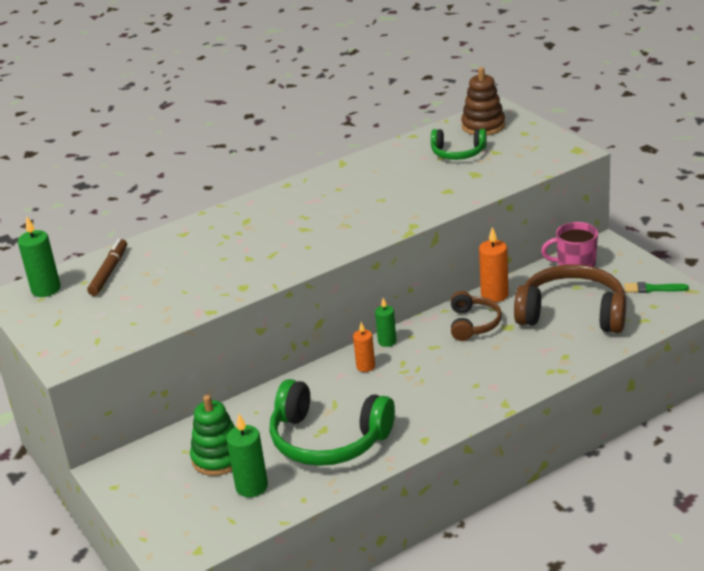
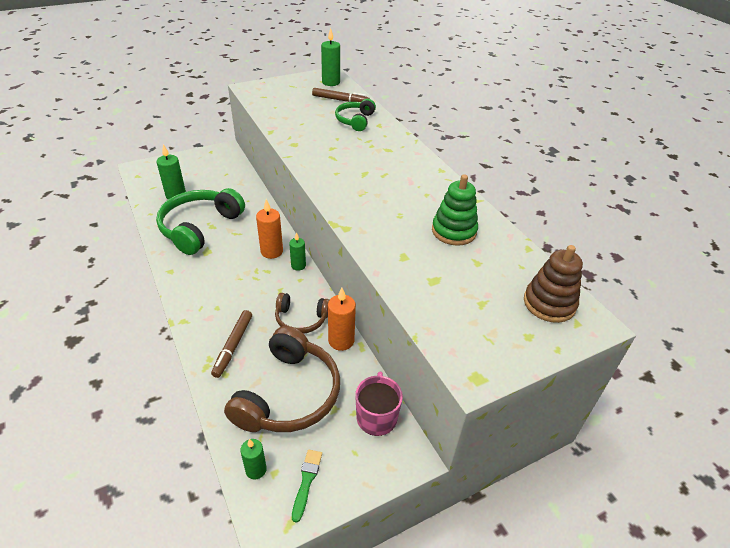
camera: 90 degrees right, 10 degrees up
green stacking toy [190,395,235,476] -> green stacking toy moved to [432,174,478,246]
orange candle [353,322,375,372] -> orange candle [256,199,283,259], size x1.54
green headphones [431,129,487,160] -> green headphones moved to [335,99,376,131]
none -> brown marker [211,310,252,378]
none -> green candle [240,439,267,479]

